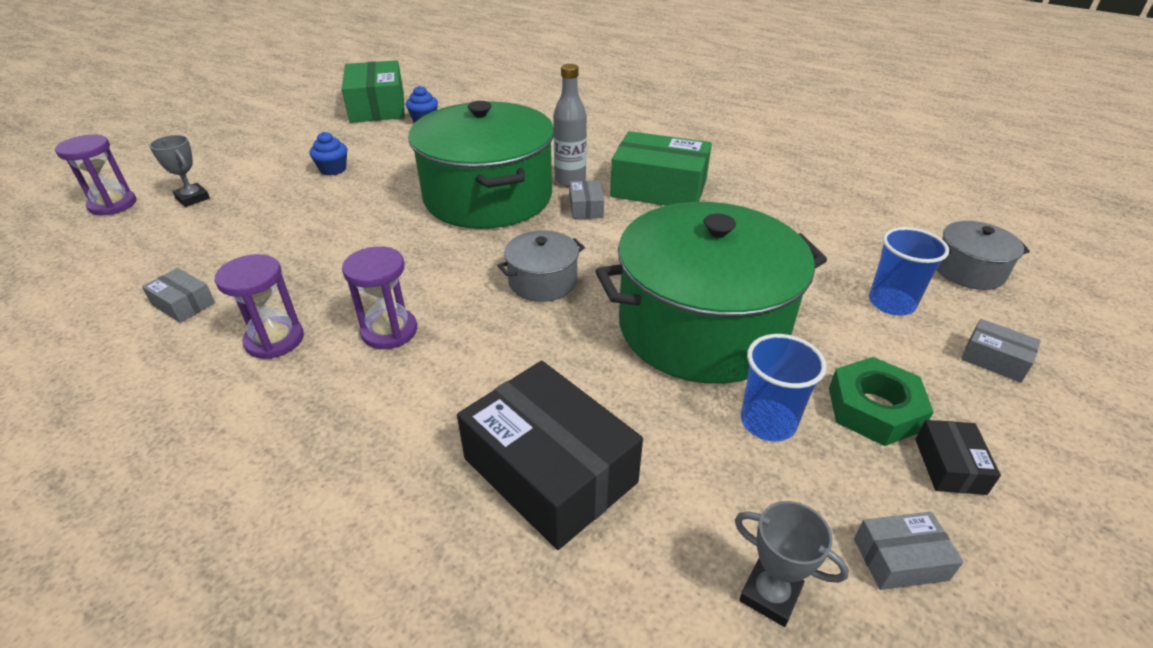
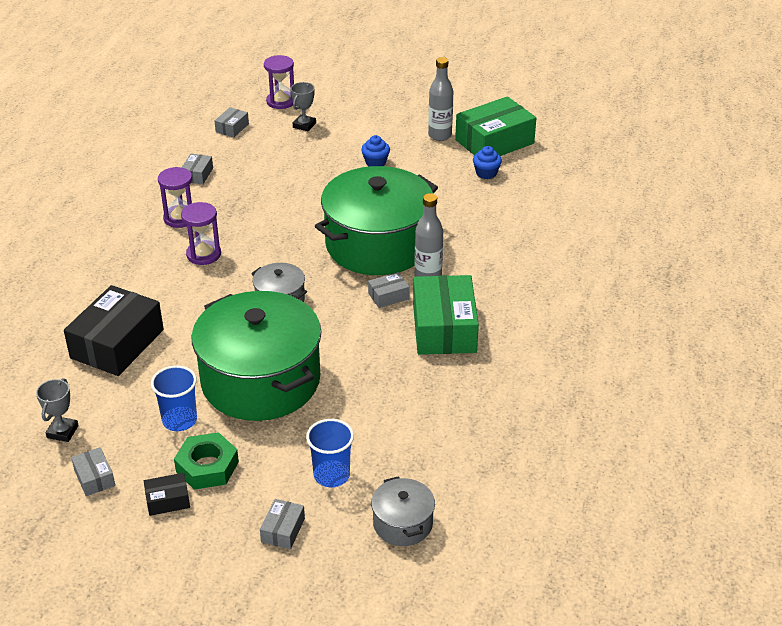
camera: 70 degrees right, 0 degrees up
none -> grey box [215,107,249,137]
none -> grey bottle [428,57,453,141]

